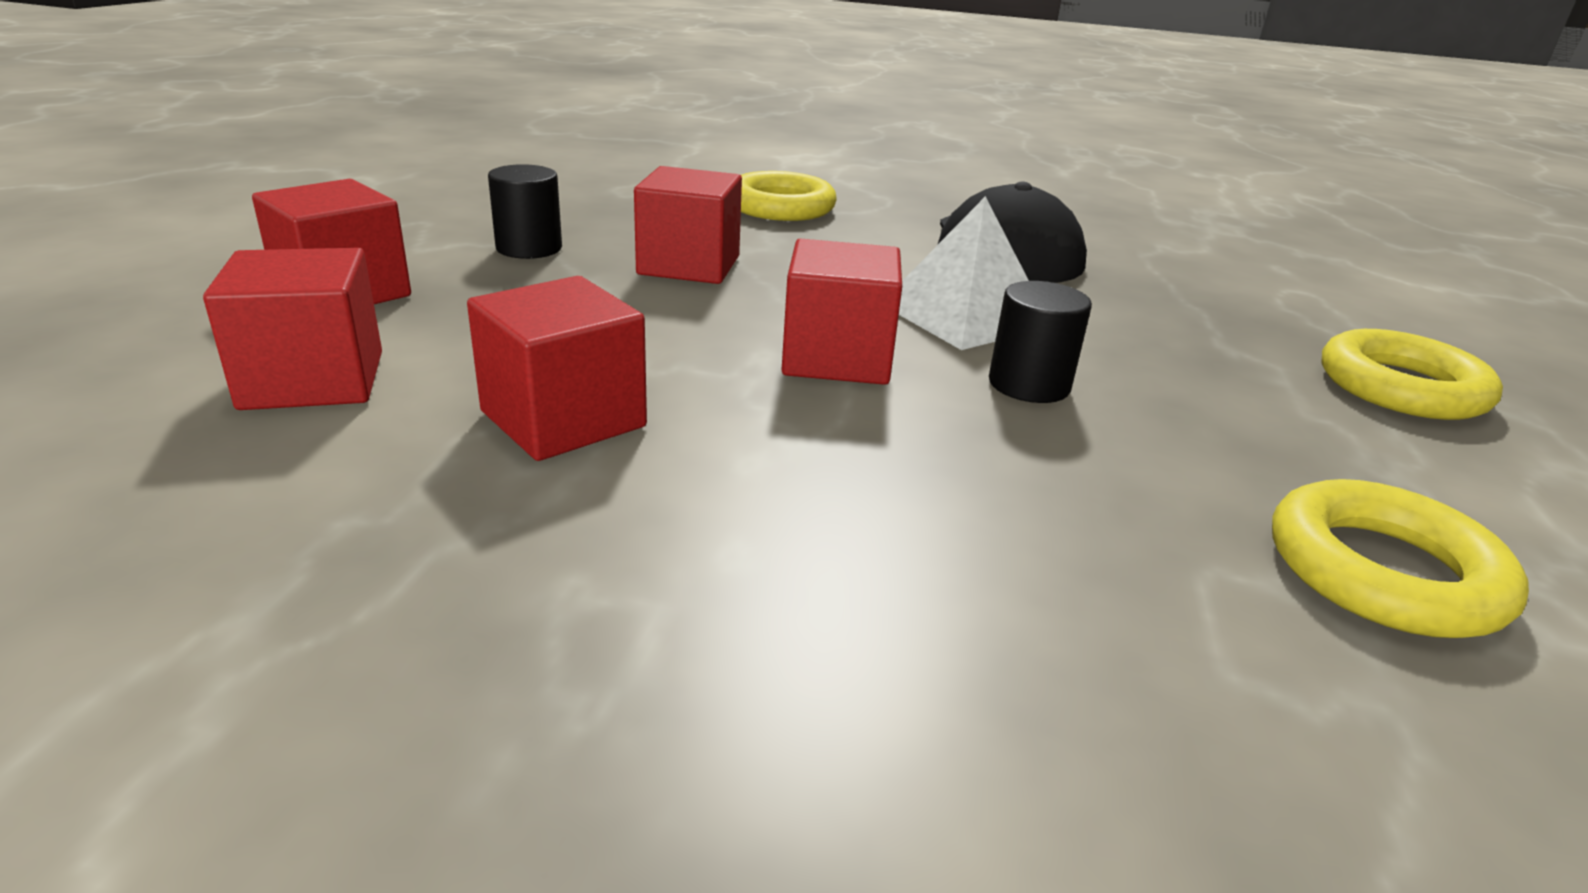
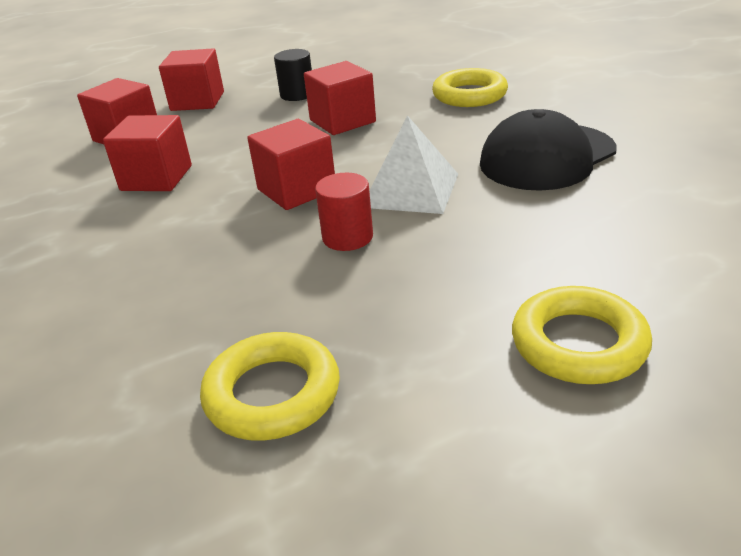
camera: 55 degrees right, 5 degrees up
black cylinder [989,281,1092,403] -> red cylinder [315,173,373,251]

